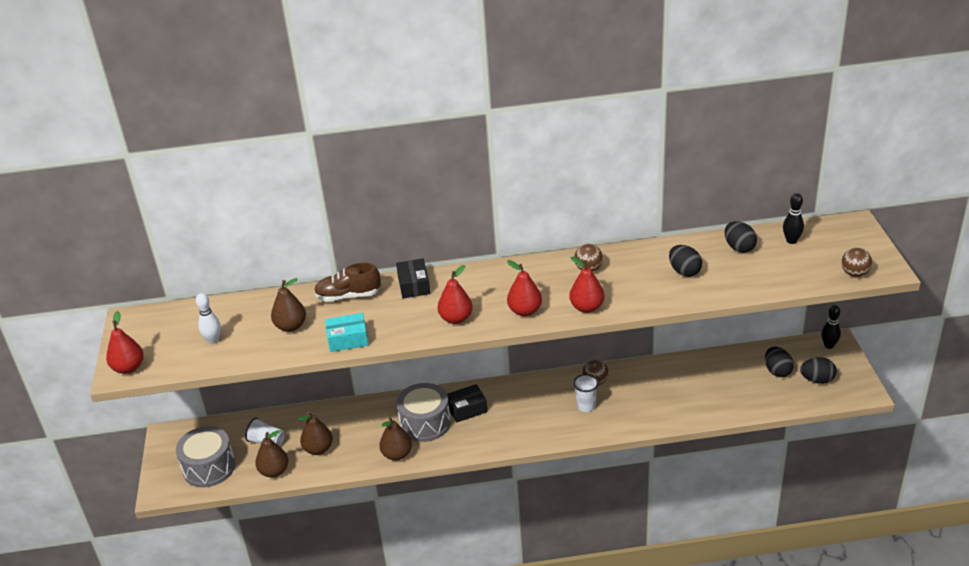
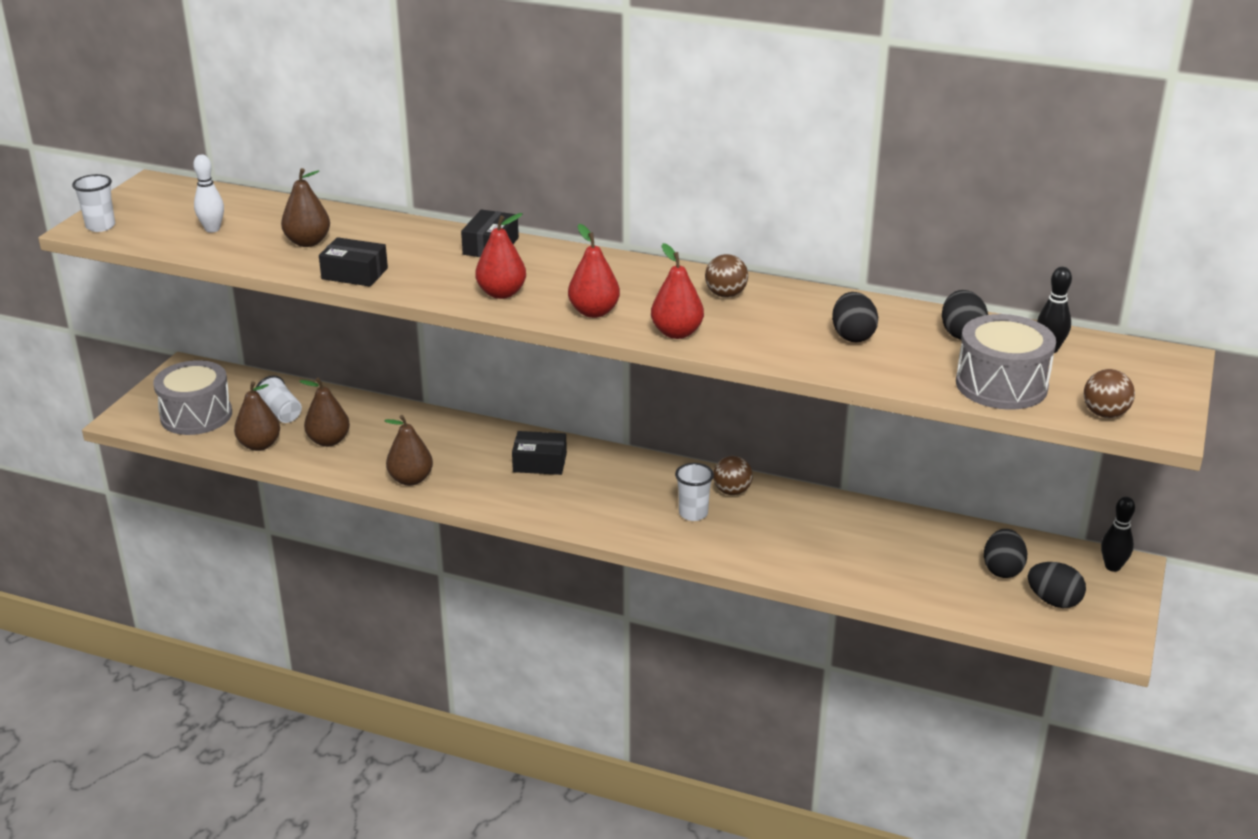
camera: 25 degrees right, 5 degrees down
red pear [106,311,144,374] -> white cup [72,174,115,232]
brown shoe [314,262,381,302] -> none
turquoise box [325,313,368,352] -> black box [319,237,388,286]
grey drum [396,383,451,442] -> grey drum moved to [956,314,1056,410]

